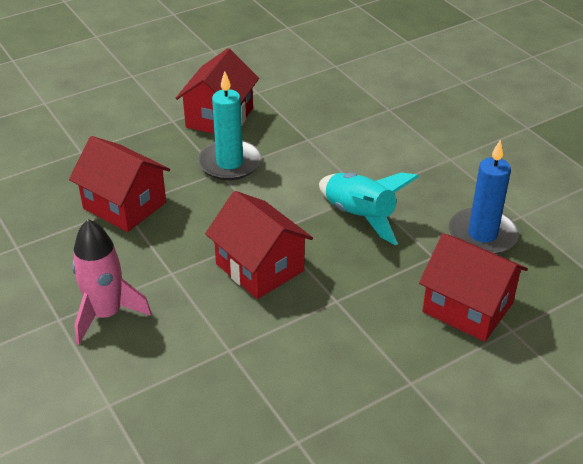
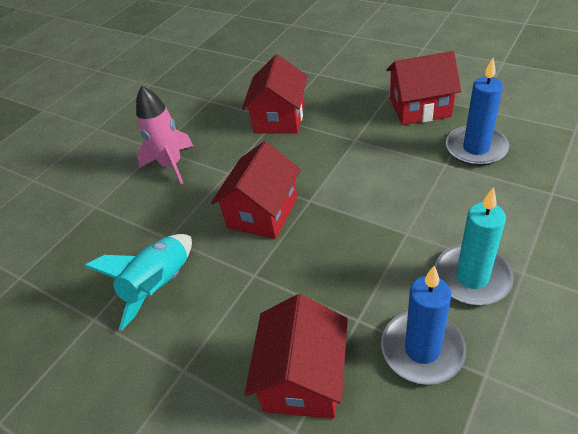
camera: 70 degrees right, 5 degrees up
turquoise candle [198,71,261,180] -> turquoise candle moved to [435,187,514,305]
turquoise rocket [319,172,419,245] -> turquoise rocket moved to [84,234,192,331]
none -> blue candle [446,58,509,166]

